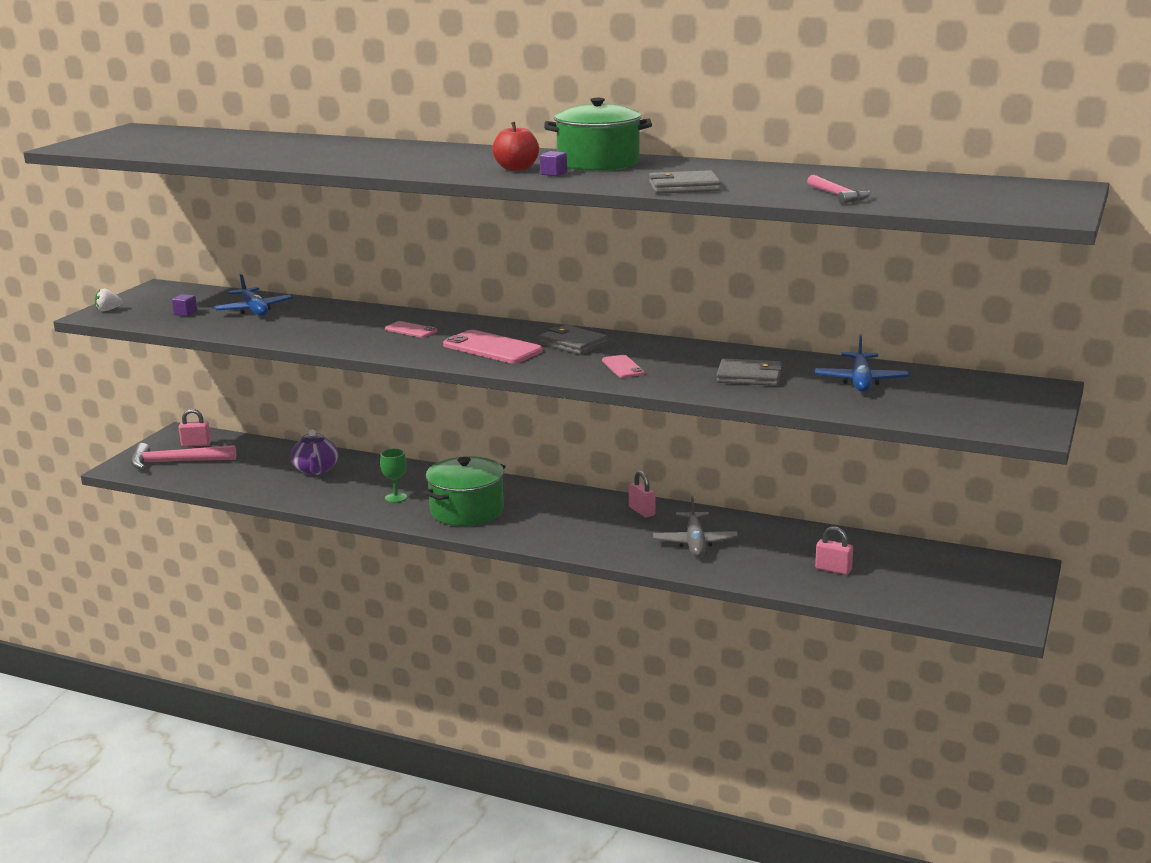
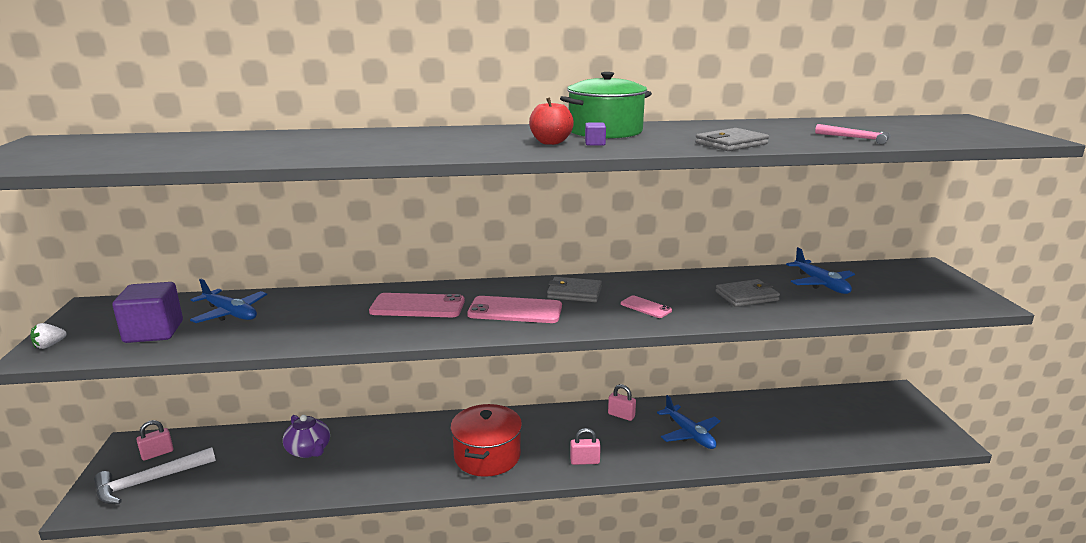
camera: 30 degrees left, 0 degrees up
pink hammer [131,443,236,470] -> white hammer [94,447,216,504]
purple cube [172,294,197,316] -> purple cube [112,282,183,343], size x2.43
green goblet [380,448,407,503] -> none
pink phone [385,321,437,338] -> pink phone [369,293,465,317], size x1.83
green pot [423,456,506,526] -> red pot [450,404,522,477]
grey plane [653,496,738,557] -> blue plane [657,395,720,449]
pink padlock [815,527,853,575] -> pink padlock moved to [570,428,601,465]

